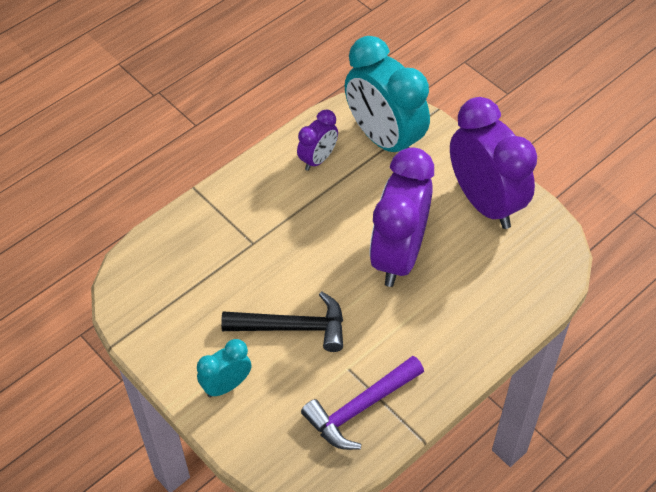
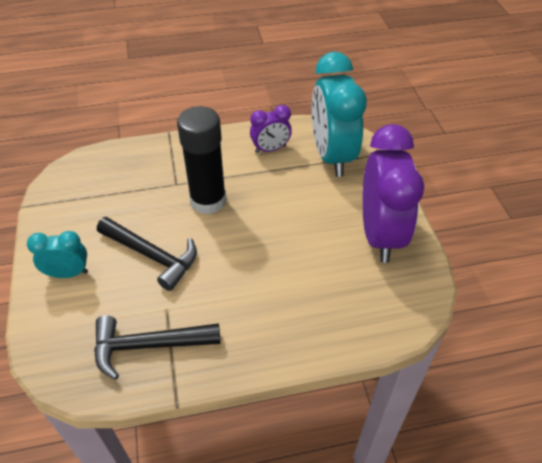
camera: 30 degrees right, 5 degrees down
purple hammer [301,356,424,450] -> black hammer [94,316,220,380]
purple clock [369,147,434,287] -> none
none -> black glue stick [177,106,226,214]

